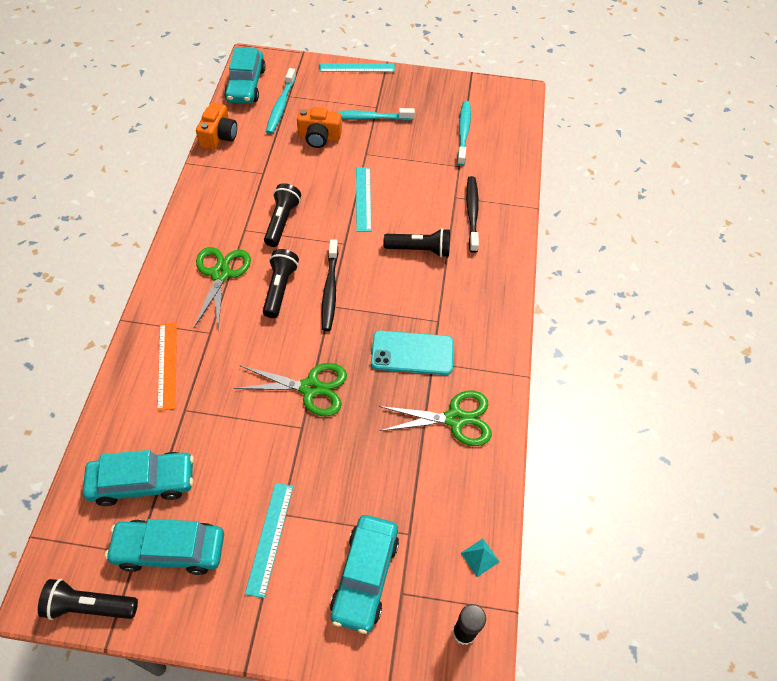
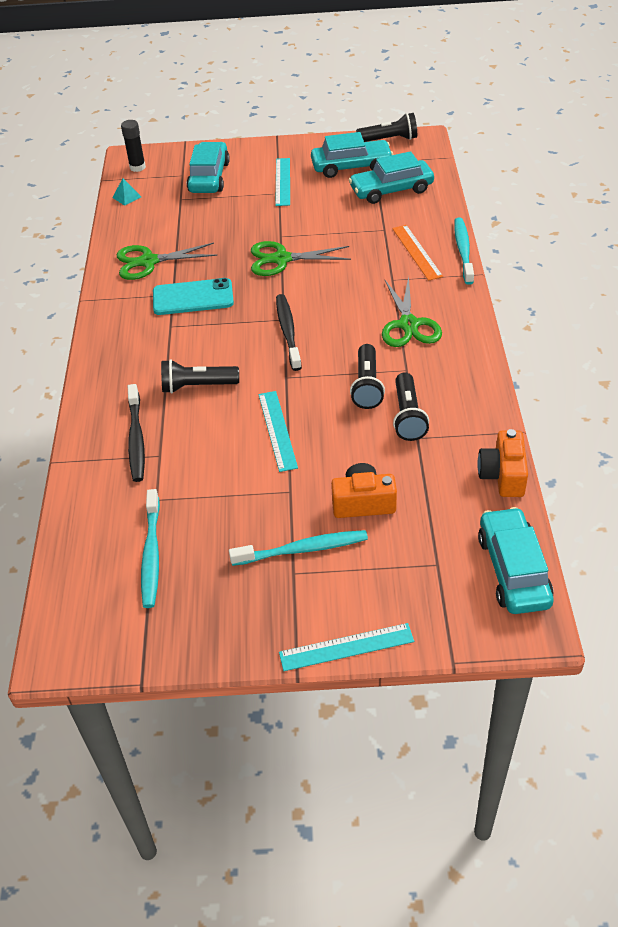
camera: 175 degrees right, 10 degrees down
black flashlight [263,249,299,318] -> black flashlight moved to [393,372,429,441]
turquoise toothbrush [266,68,296,134] -> turquoise toothbrush moved to [454,218,474,285]

